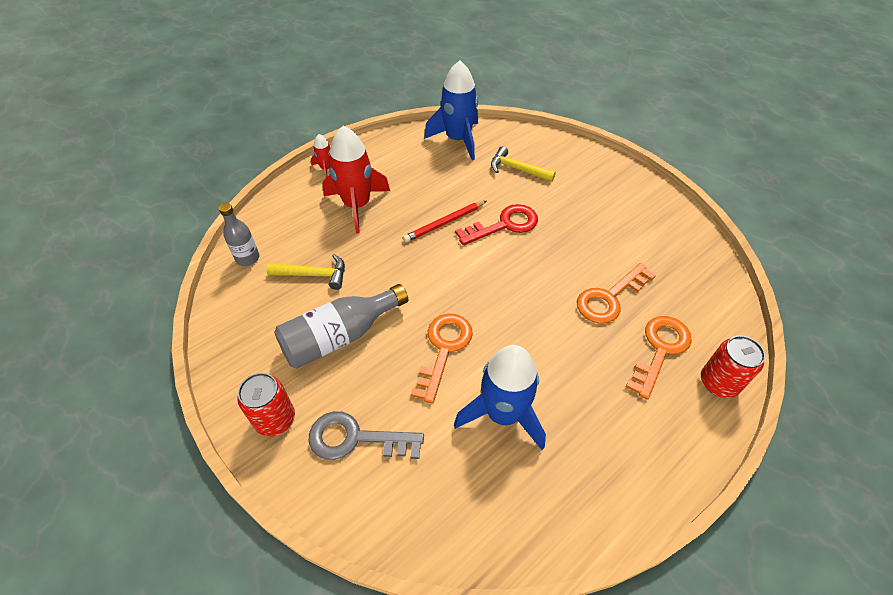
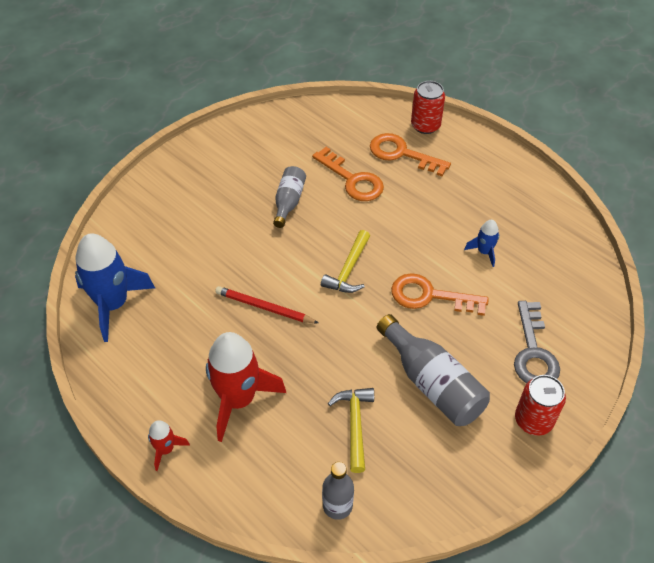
camera: 95 degrees left, 0 degrees up
red pencil [403,201,486,242] -> red pencil turned 150 degrees clockwise [215,286,319,323]
blue rocket [454,345,546,450] -> blue rocket [464,220,499,267], size x0.47
red key [455,204,538,245] -> none
yellow hammer [491,146,556,182] -> yellow hammer moved to [321,230,370,293]
none -> grey bottle [273,166,306,228]

